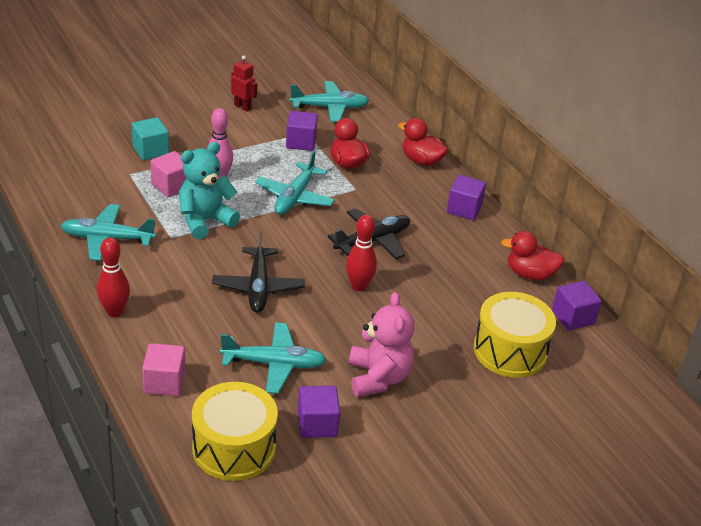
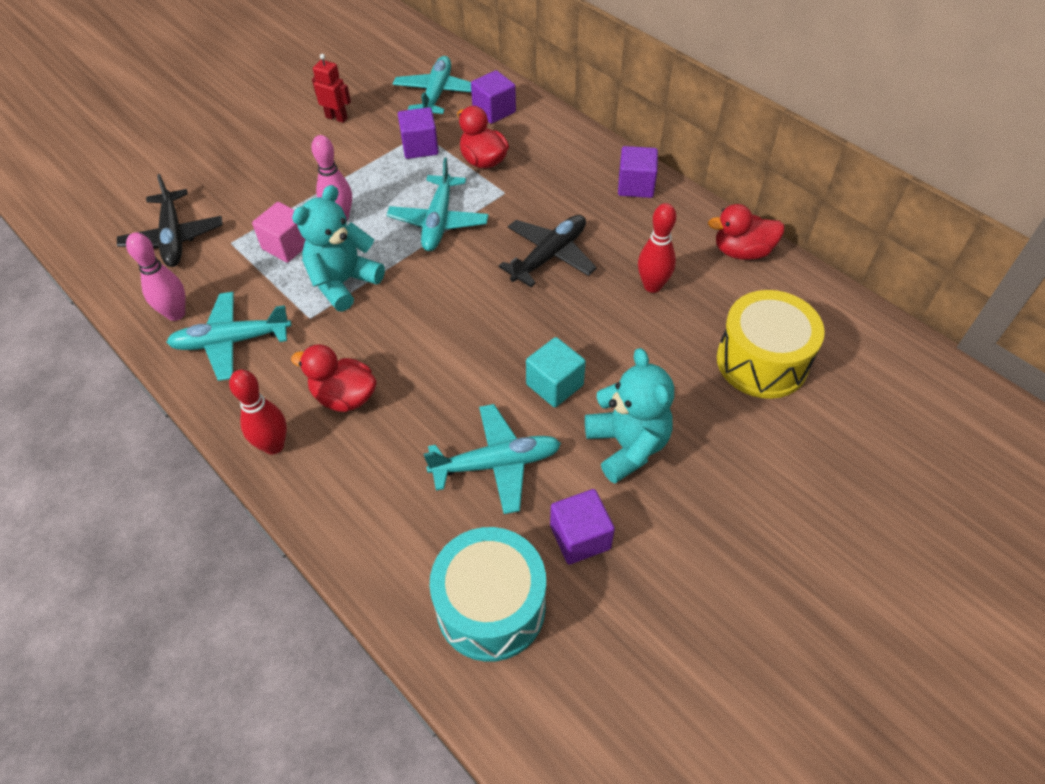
camera: 10 degrees left, 15 degrees up
turquoise cube [132,117,169,160] -> turquoise cube moved to [526,337,586,408]
pink cube [142,343,185,396] -> none
yellow drum [192,382,278,481] -> turquoise drum [429,527,546,662]
black plane [212,231,305,313] -> black plane moved to [117,174,223,267]
turquoise plane [289,81,369,122] -> turquoise plane turned 60 degrees counterclockwise [393,56,471,114]
red bowling pin [346,215,377,291] -> red bowling pin moved to [638,203,676,293]
pink teddy bear [349,292,415,397] -> turquoise teddy bear [585,348,674,484]
red duck [398,118,448,166] -> red duck moved to [291,344,377,412]
purple cube [552,281,602,331] -> purple cube moved to [471,70,516,124]
none -> pink bowling pin [126,233,186,321]

